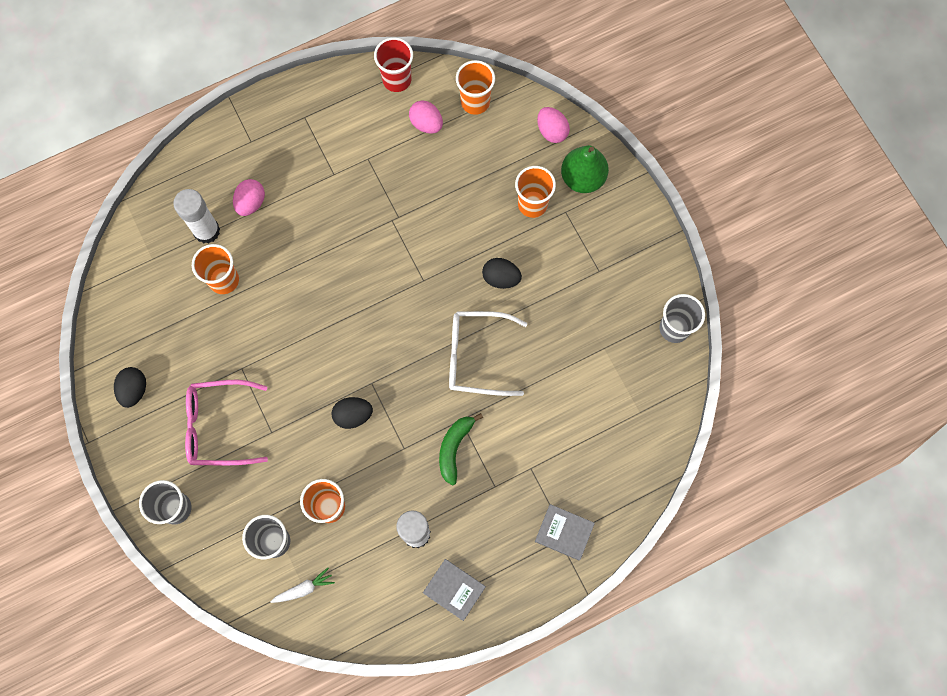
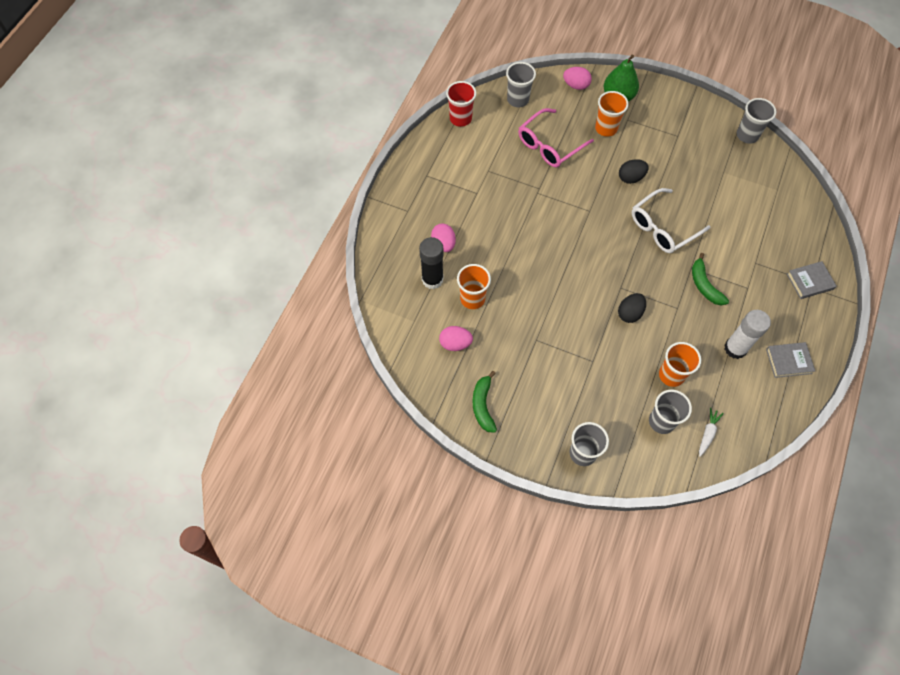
camera: 40 degrees left, 10 degrees down
black egg [114,367,146,408] -> green banana [473,371,497,433]
white glue stick [173,189,220,244] -> black glue stick [419,237,444,289]
pink glasses [185,380,268,465] -> pink glasses moved to [518,108,594,167]
pink egg [409,101,443,134] -> pink egg moved to [439,326,473,351]
orange cup [456,60,495,115] -> grey cup [506,62,536,107]

